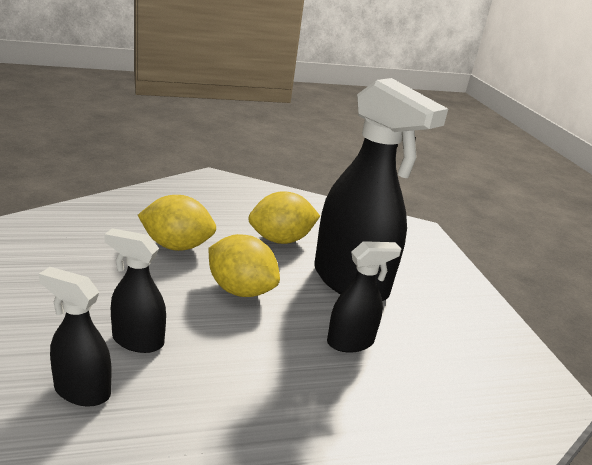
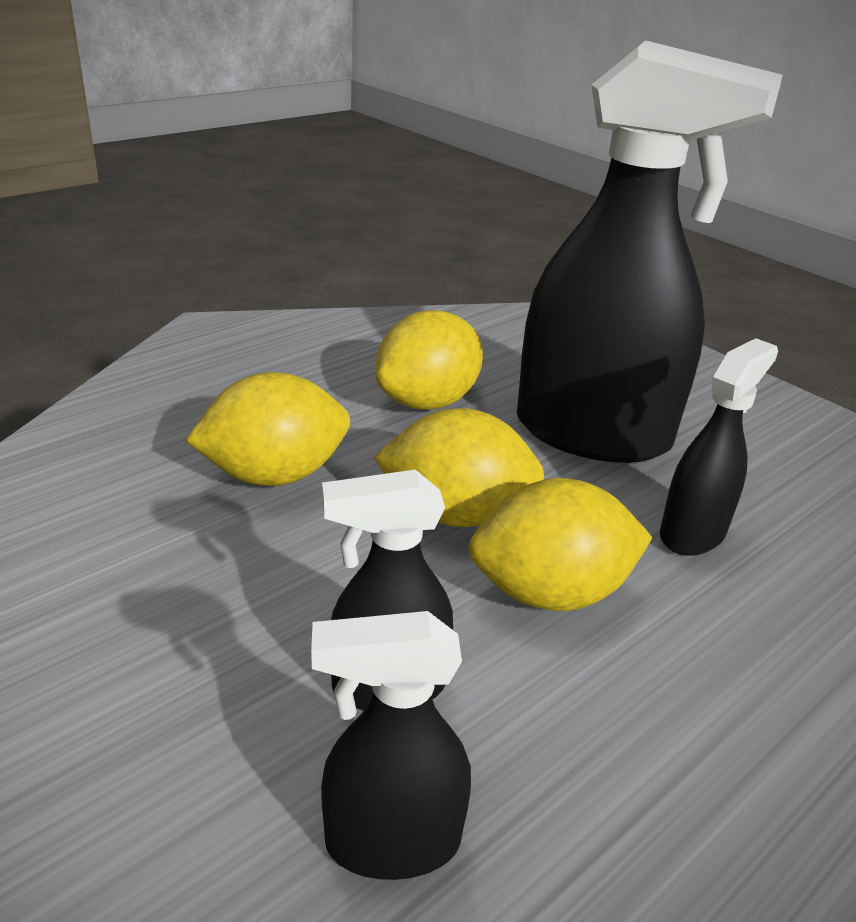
camera: 25 degrees left, 5 degrees up
none -> yellow lemon [469,478,653,611]

